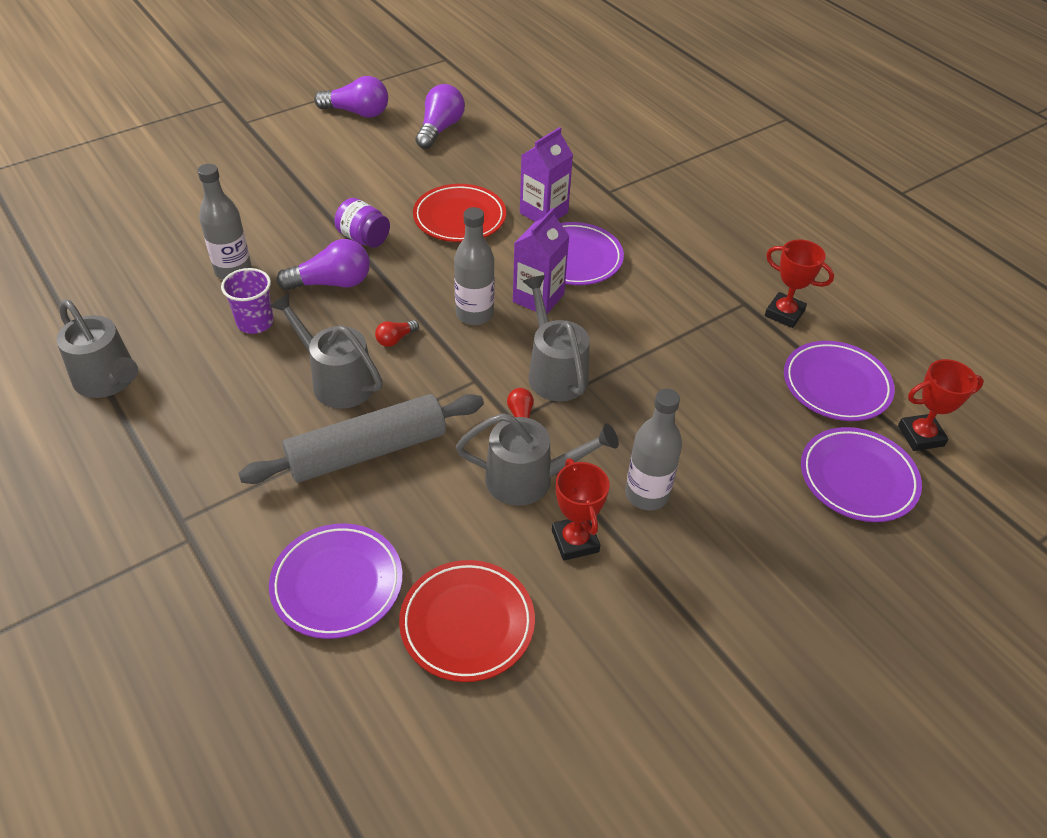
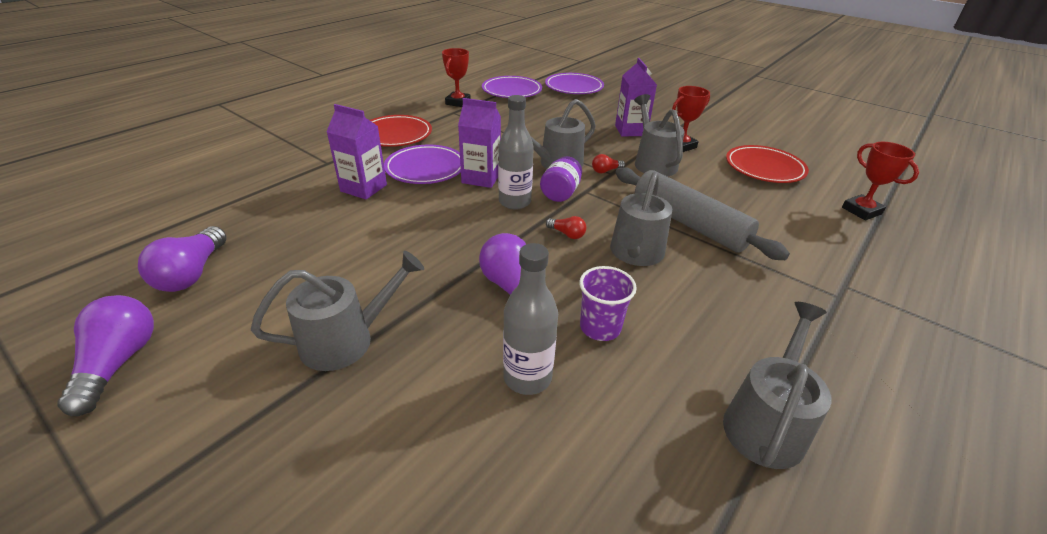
camera: 105 degrees left, 10 degrees down
purple plate [269,523,403,639] -> none
purple jar [335,198,390,248] -> purple jar moved to [540,156,582,202]
red plate [413,184,506,242] -> red plate moved to [370,115,432,147]
purple light bulb [416,84,465,149] -> purple light bulb turned 90 degrees counterclockwise [138,226,227,292]
grey bottle [625,388,682,510] -> purple carton [615,58,657,136]
red trophy [898,359,984,451] -> red trophy moved to [842,142,919,220]
none -> grey watering can [251,251,424,371]

